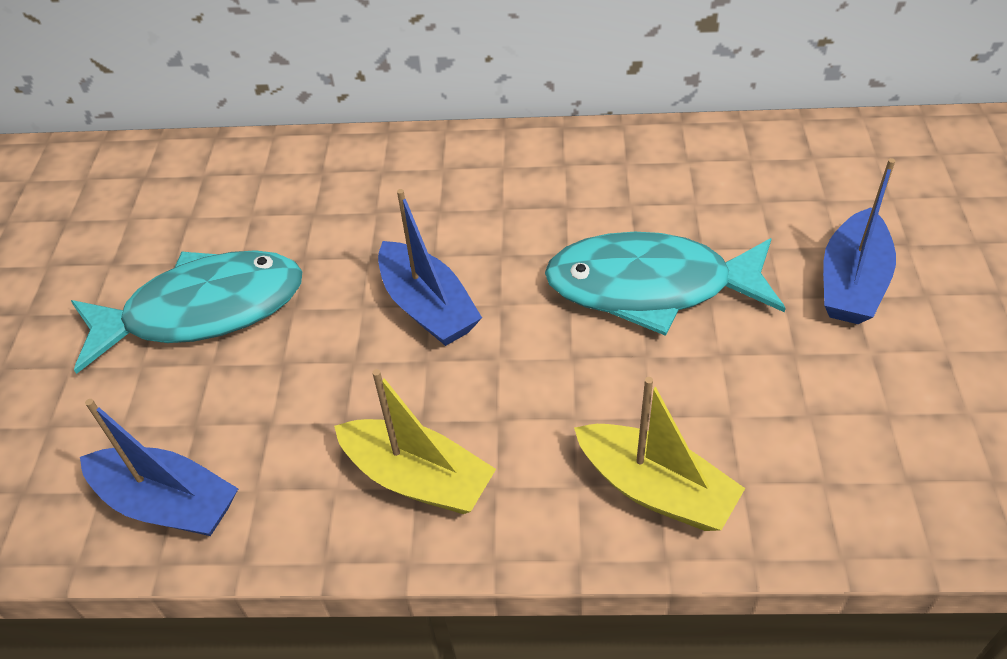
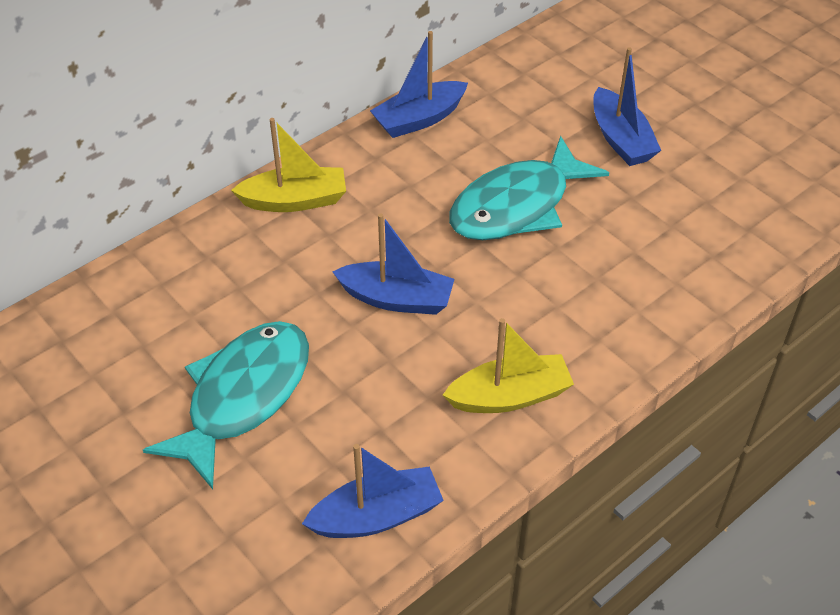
camera: 45 degrees left, 0 degrees up
yellow boat [574,377,745,531] -> yellow boat moved to [231,118,346,212]
none -> blue boat [370,31,468,138]

